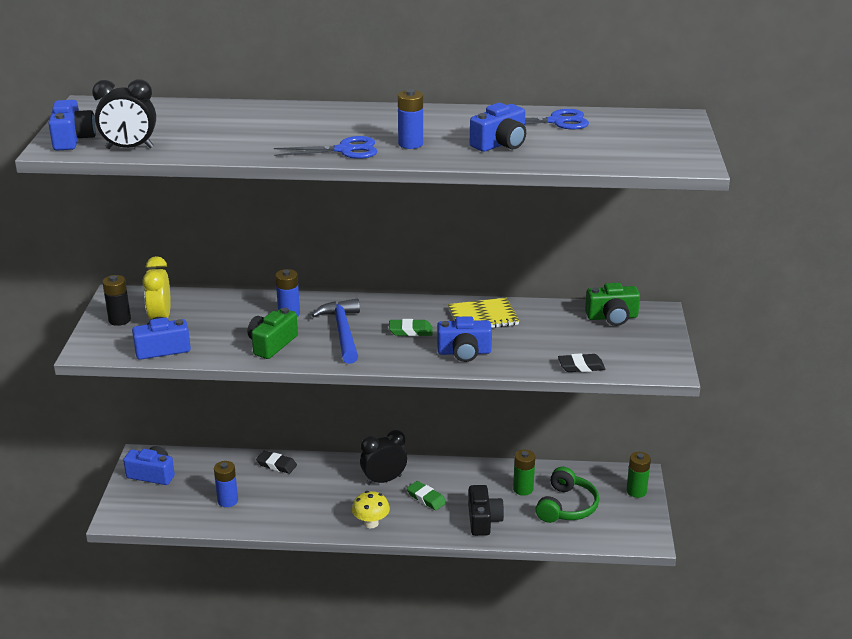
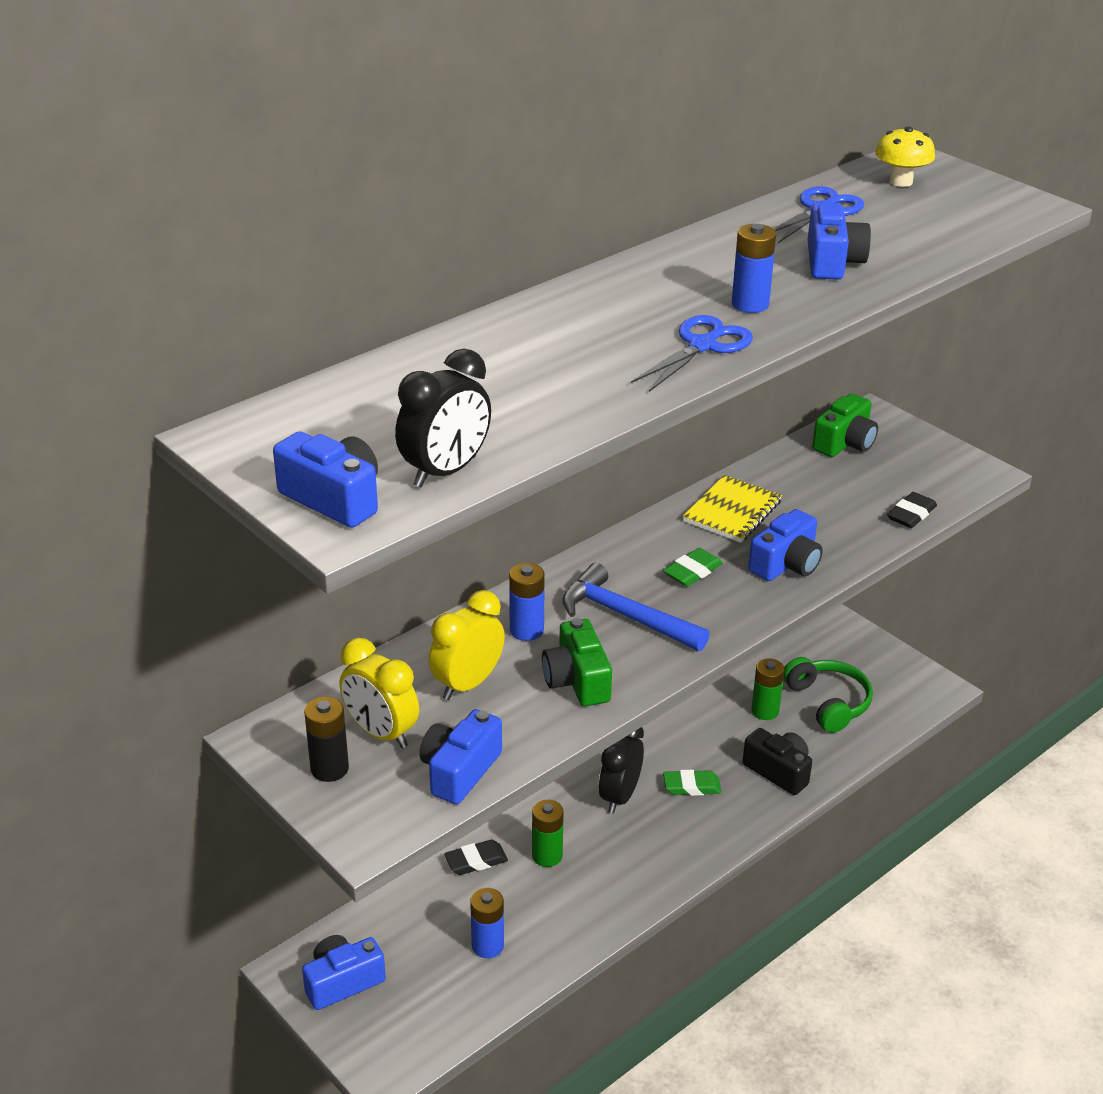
camera: 45 degrees left, 5 degrees up
yellow mushroom [352,491,390,528] -> yellow mushroom moved to [875,126,935,187]
green battery [626,452,651,498] -> green battery moved to [532,800,564,867]
none -> yellow clock [429,590,505,700]

